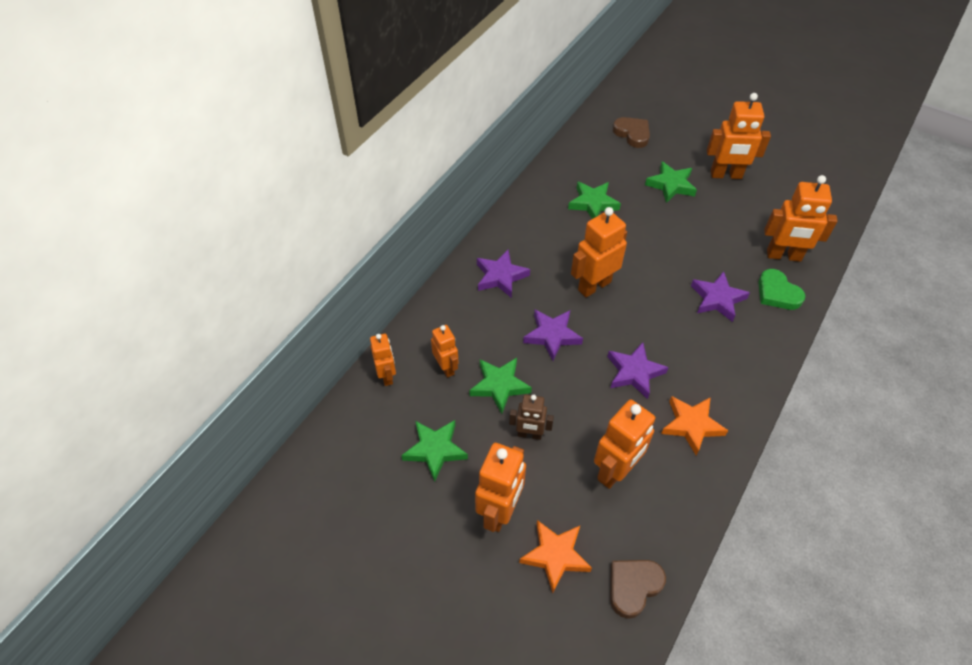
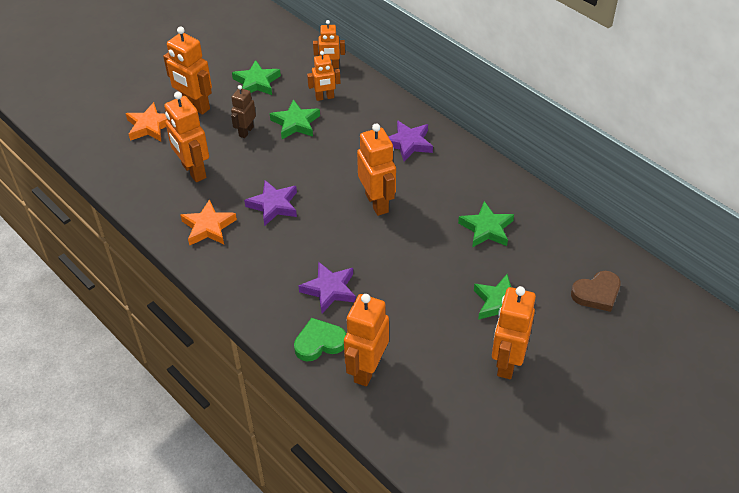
camera: 105 degrees right, 5 degrees down
purple star [523,310,583,361] -> none
brown heart [610,560,666,619] -> none

